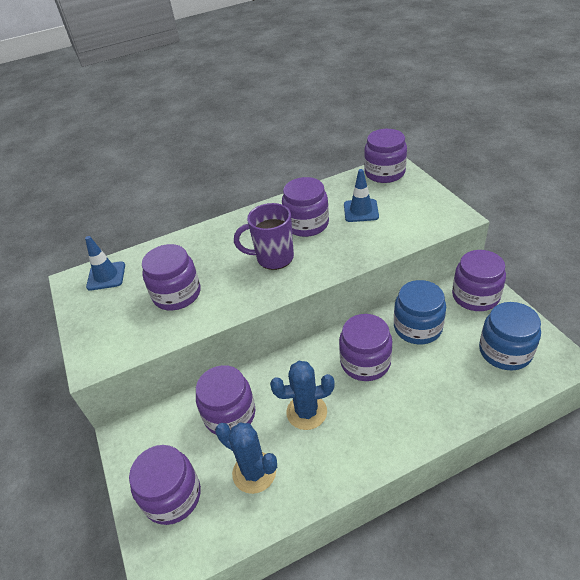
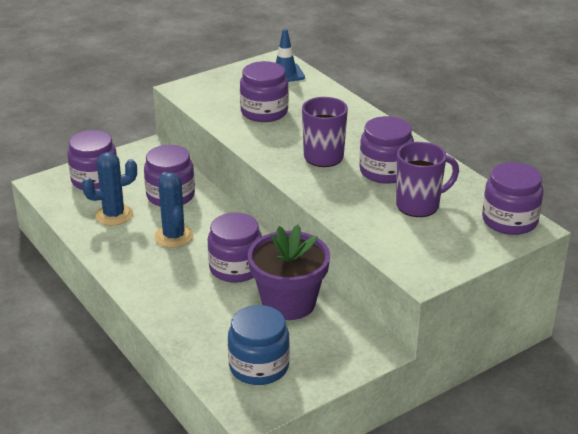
camera: 75 degrees right, 10 degrees down
blue cactus [215,423,277,494] -> blue cactus turned 45 degrees clockwise [82,152,137,226]
blue traffic cone [344,169,379,222] -> purple mug [396,142,459,217]
blue jar [394,280,446,344] -> purple flower pot [248,225,330,320]
purple jar [452,250,506,311] -> none

